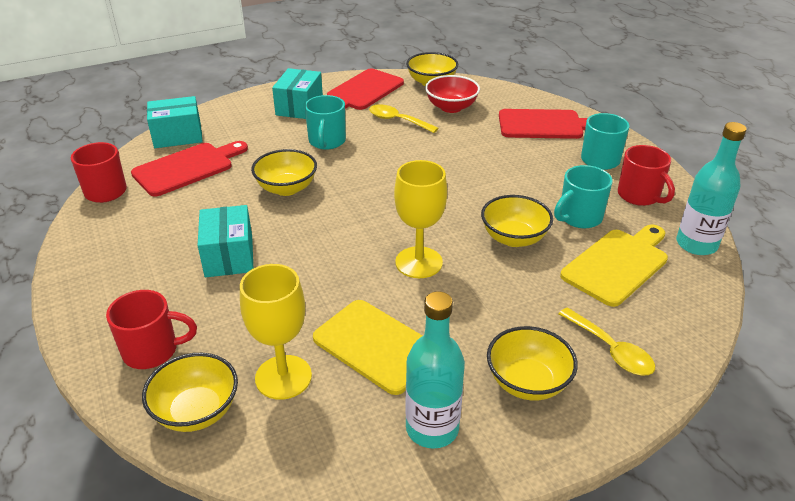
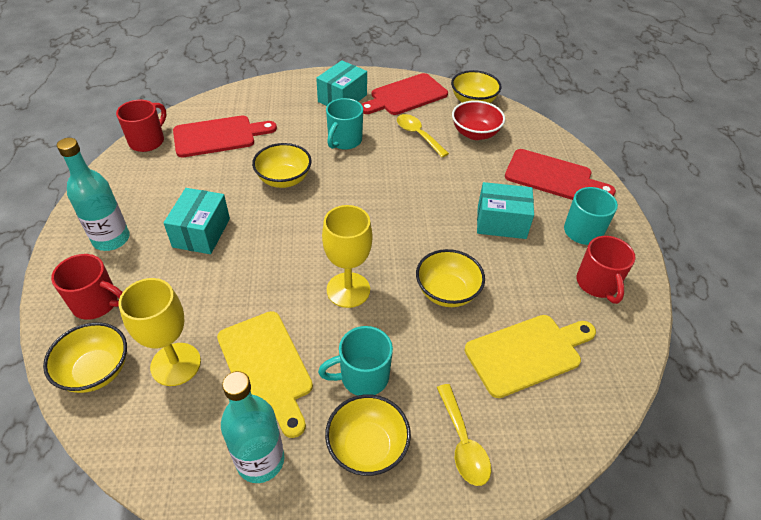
camera: 20 degrees right, 10 degrees up
turquoise box [147,96,203,148] -> turquoise box moved to [477,182,534,239]
turquoise mug [554,165,613,228] -> turquoise mug moved to [318,326,393,395]
turquoise bottle [676,122,747,255] -> turquoise bottle moved to [57,138,130,251]

